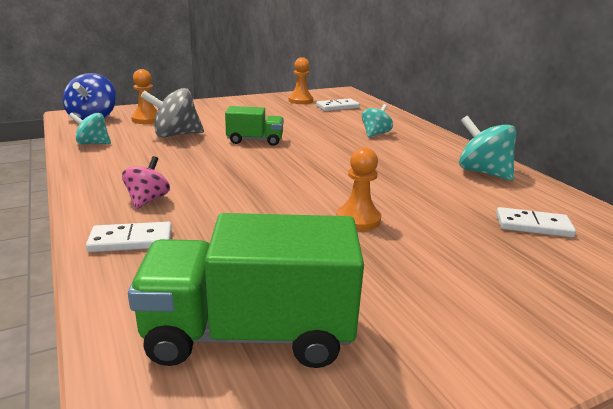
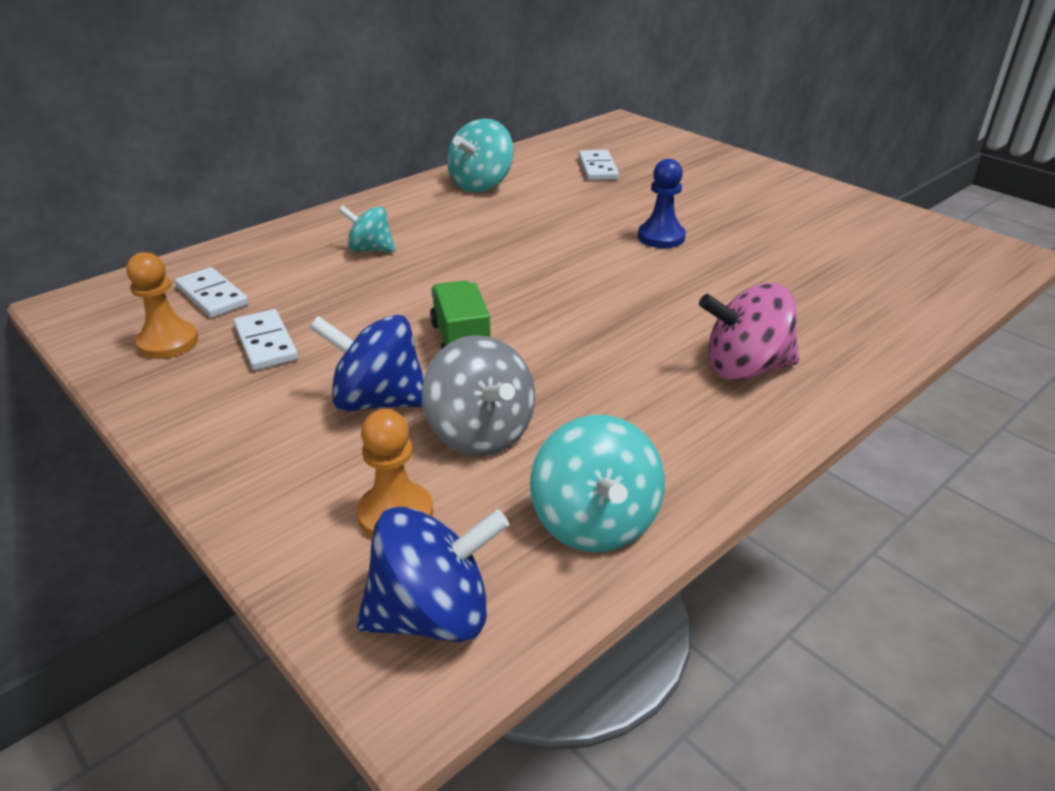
camera: 105 degrees left, 10 degrees up
turquoise spinning top [69,112,111,144] -> turquoise spinning top [530,415,665,552], size x1.57
white domino [86,222,172,252] -> white domino moved to [234,309,298,370]
pink spinning top [122,156,170,209] -> pink spinning top [699,283,799,381], size x1.57
green truck [128,213,364,368] -> none
orange pawn [336,147,381,231] -> blue pawn [638,159,686,248]
none -> blue spinning top [309,315,424,411]

